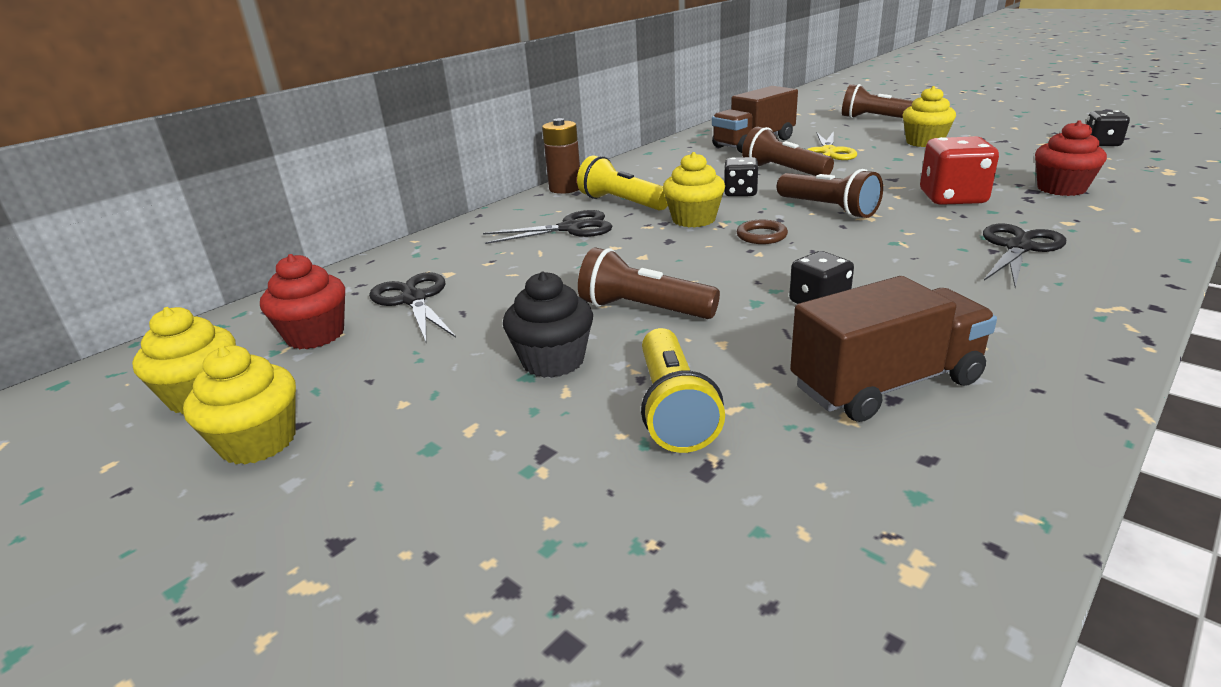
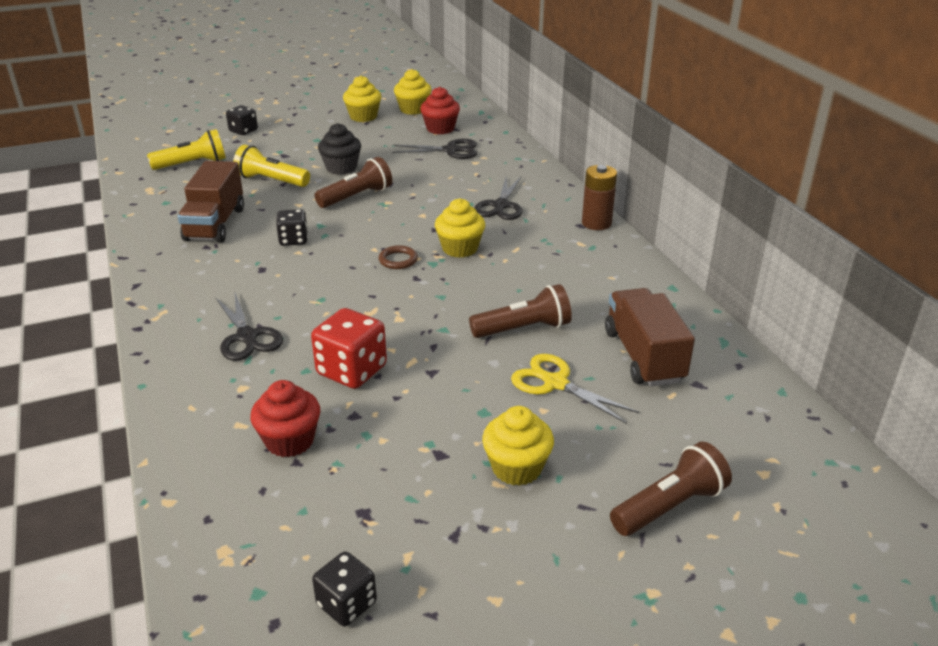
camera: 115 degrees right, 5 degrees up
yellow flashlight [577,155,668,210] -> yellow flashlight moved to [147,129,226,170]
black dice [724,157,758,196] -> black dice moved to [226,105,258,135]
brown flashlight [777,169,883,218] -> none

